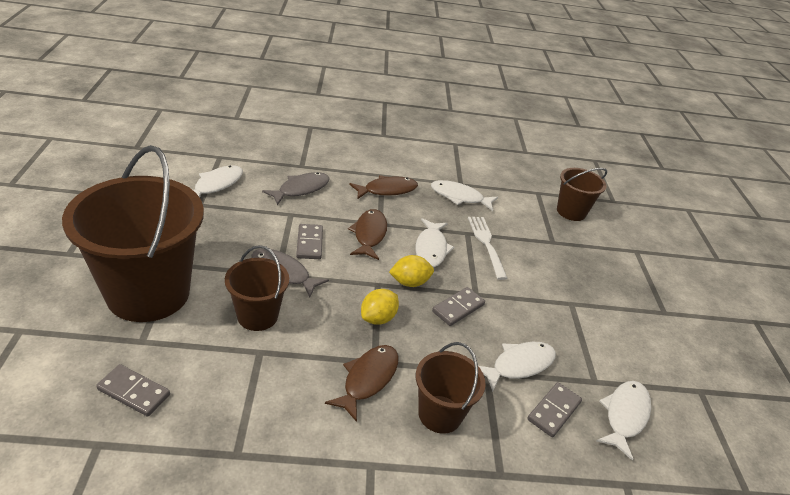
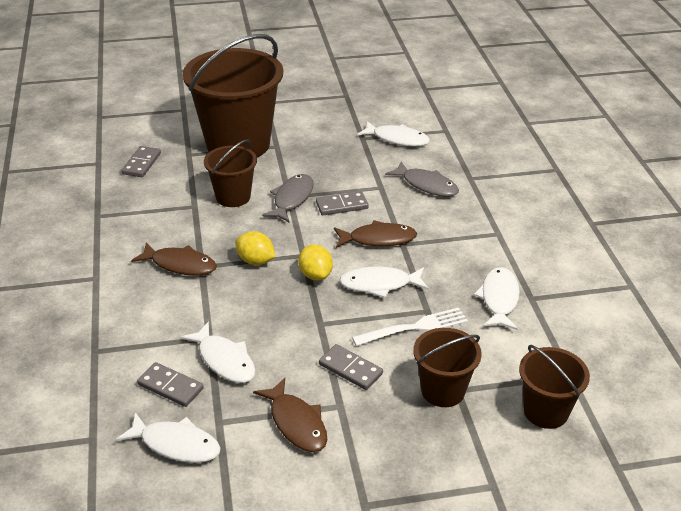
camera: 85 degrees right, 0 degrees up
brown fish [349,175,418,199] -> brown fish moved to [253,378,327,452]
brown bucket [416,342,486,434] -> brown bucket moved to [413,328,482,407]
grey domino [432,287,485,326] -> grey domino moved to [319,344,383,390]

